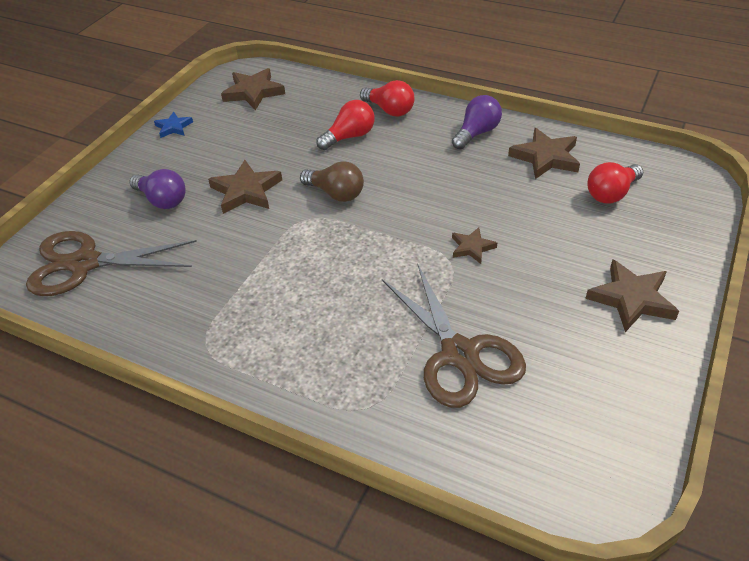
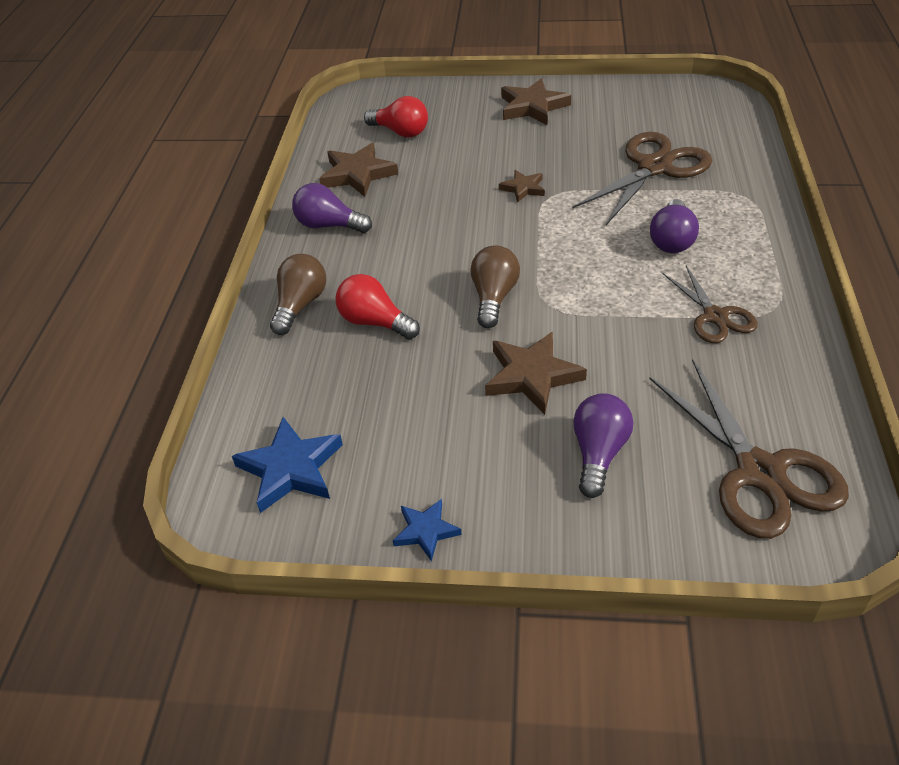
camera: 110 degrees left, 0 degrees up
brown star [221,68,285,110] -> blue star [232,417,343,513]
red light bulb [360,80,414,117] -> brown light bulb [270,254,326,335]
none -> purple light bulb [650,199,699,253]
none -> brown scissors [663,266,758,343]

